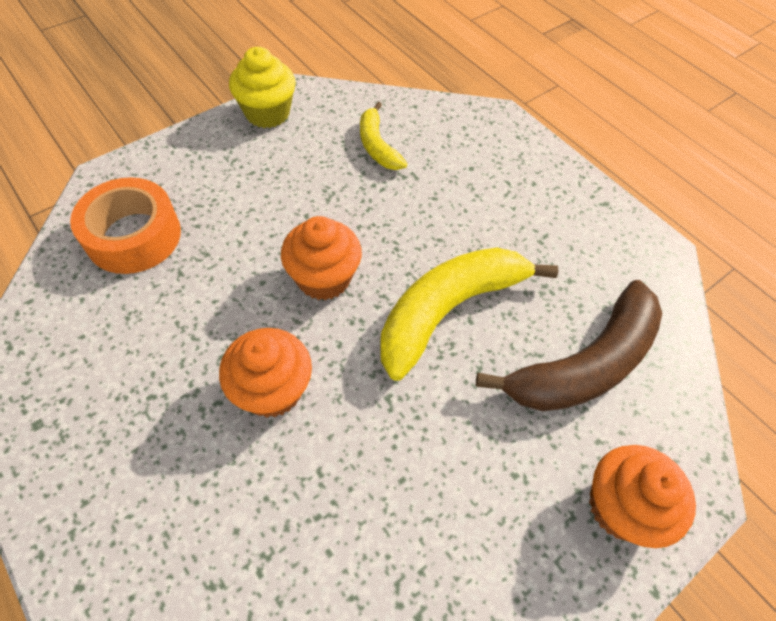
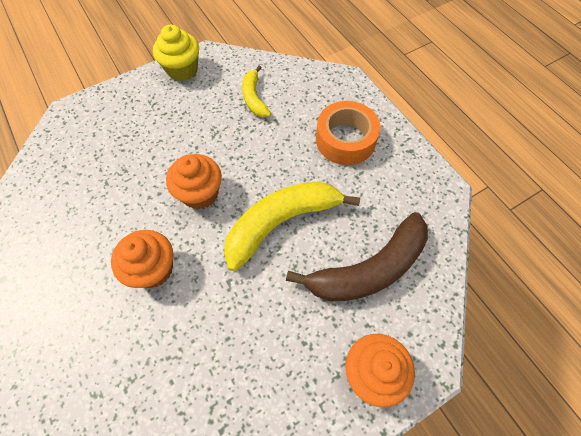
camera: 10 degrees right, 5 degrees up
orange tape [70,177,181,274] -> orange tape moved to [316,101,381,165]

